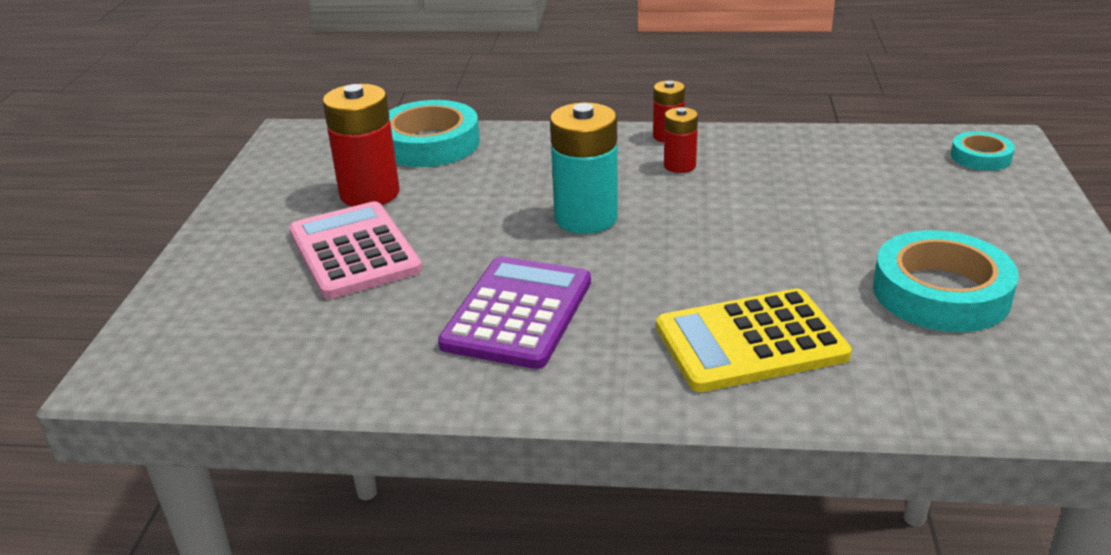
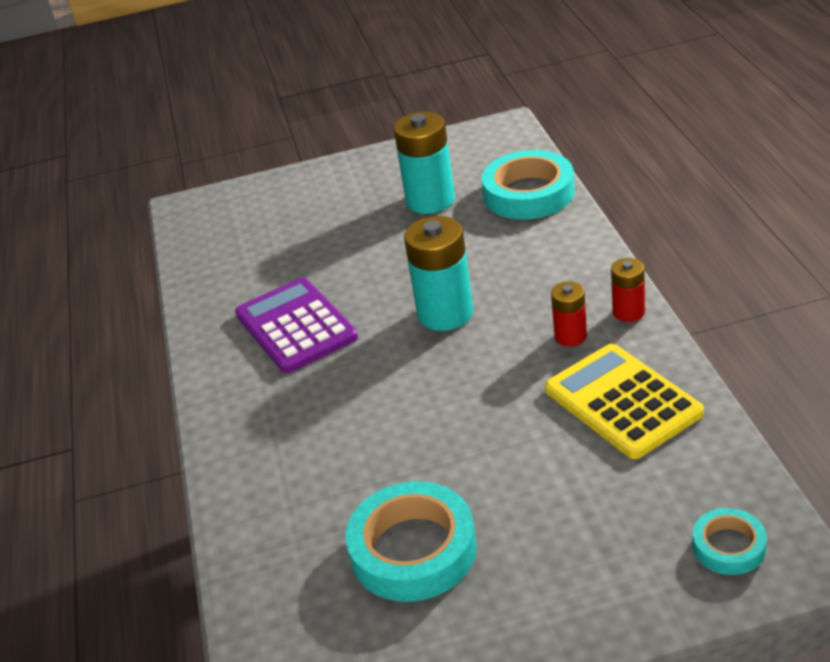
camera: 75 degrees right, 5 degrees up
pink calculator [289,201,422,299] -> none
red battery [323,84,400,207] -> turquoise battery [394,112,455,214]
purple calculator [438,256,591,369] -> purple calculator turned 120 degrees counterclockwise [235,278,358,373]
yellow calculator [656,288,852,392] -> yellow calculator moved to [545,344,704,459]

